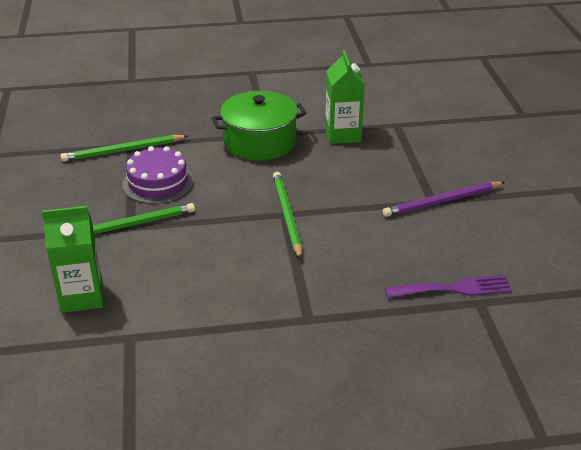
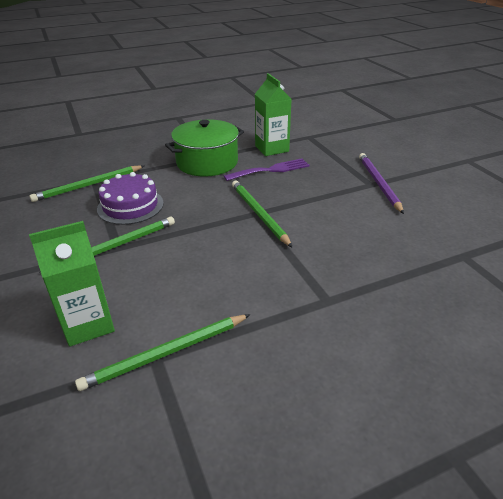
camera: 15 degrees left, 0 degrees up
purple pencil [382,182,505,217] -> purple pencil turned 120 degrees clockwise [359,153,404,214]
purple fork [385,275,512,298] -> purple fork moved to [224,158,310,181]
none -> green pencil [75,314,250,391]

